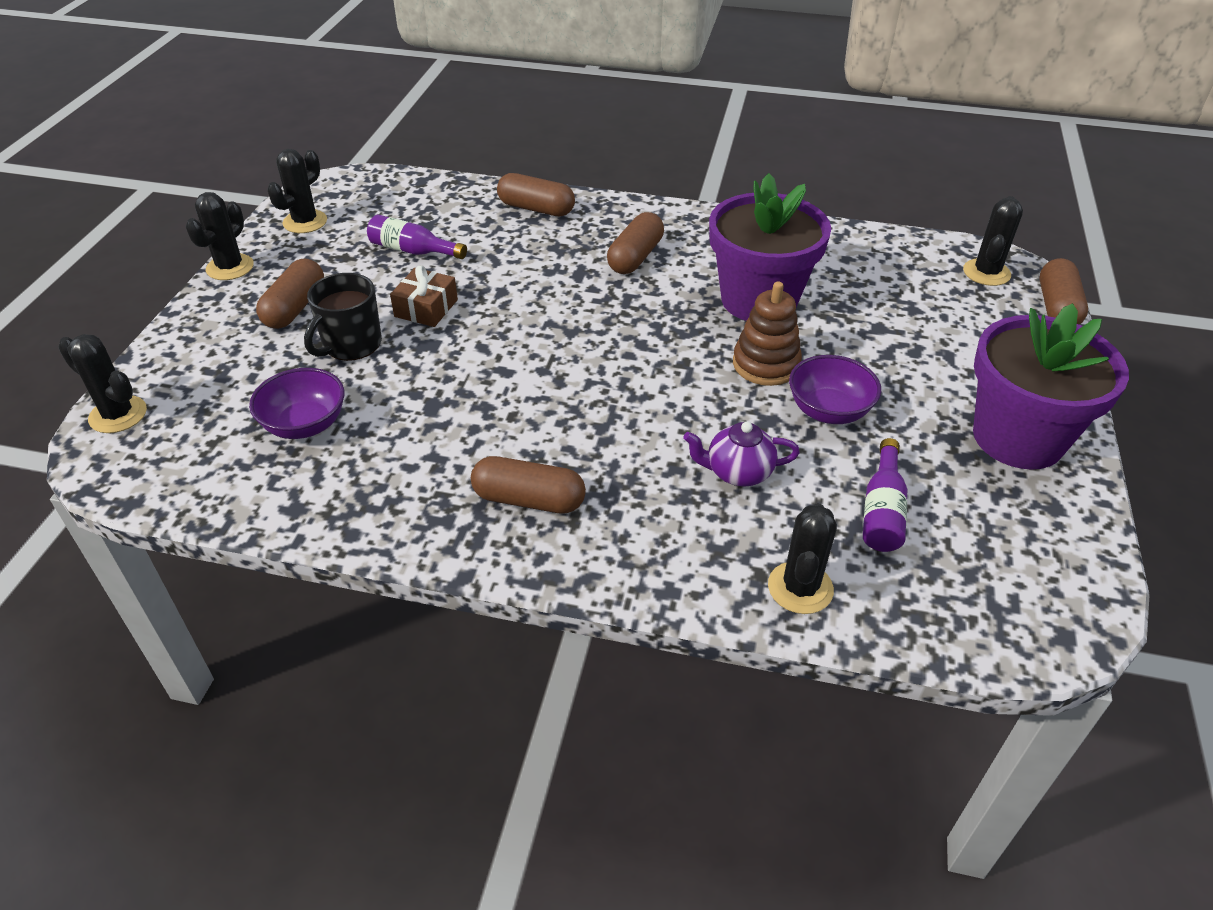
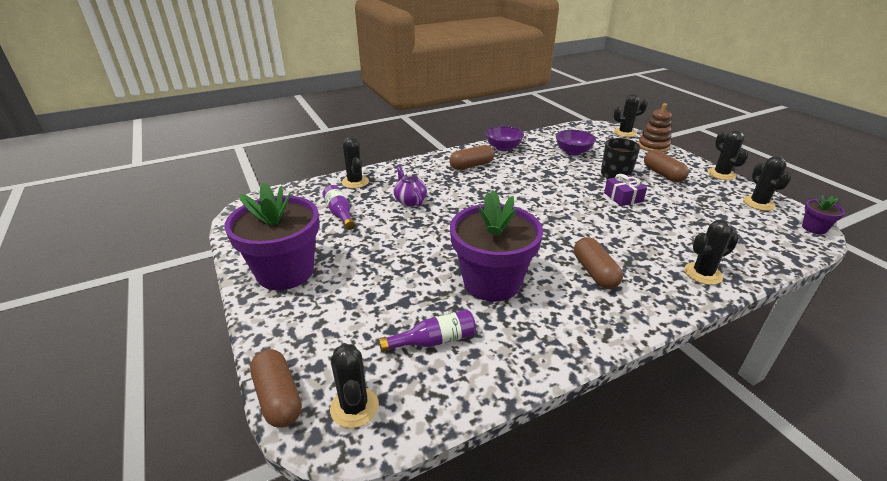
camera: 140 degrees right, 10 degrees down
purple bottle [367,214,467,259] -> purple bottle moved to [379,309,476,352]
brown gift [390,265,458,327] -> purple gift [604,174,647,206]
brown capsule [497,173,575,216] -> black cactus [684,220,739,285]
purple teapot [683,422,800,487] -> purple teapot turned 75 degrees counterclockwise [394,167,427,207]
brown stacking toy [733,281,802,386] -> brown stacking toy moved to [638,103,672,153]
purple bowl [789,355,881,424] -> purple bowl moved to [485,126,524,151]
none -> purple flower pot [802,195,845,234]

